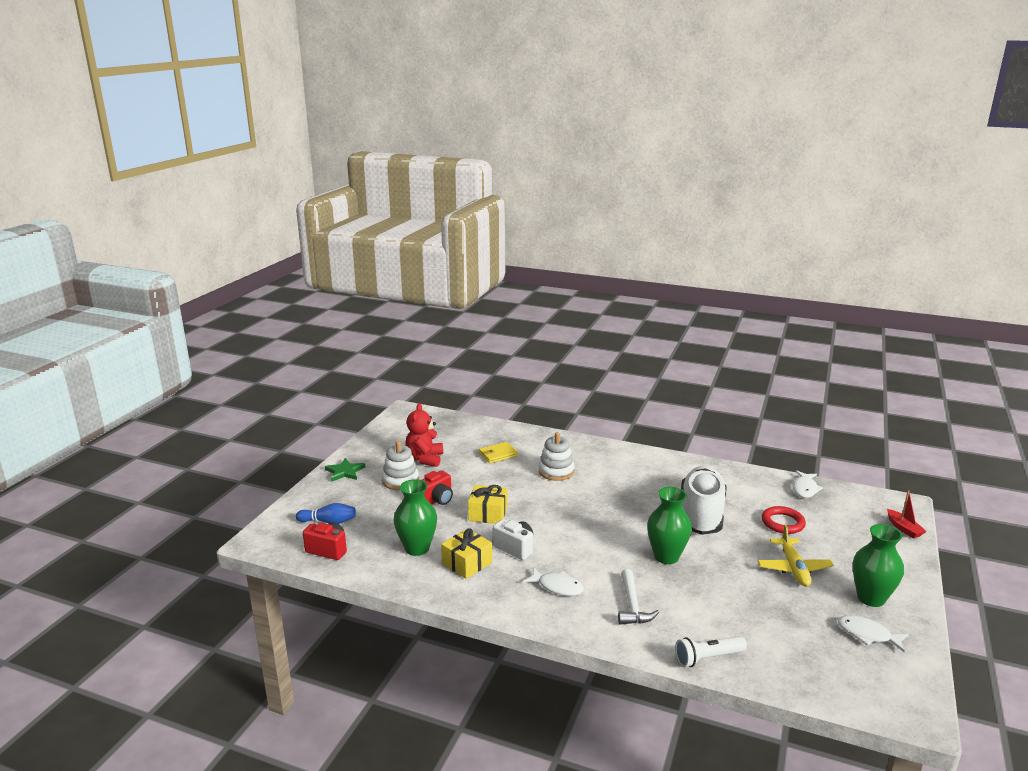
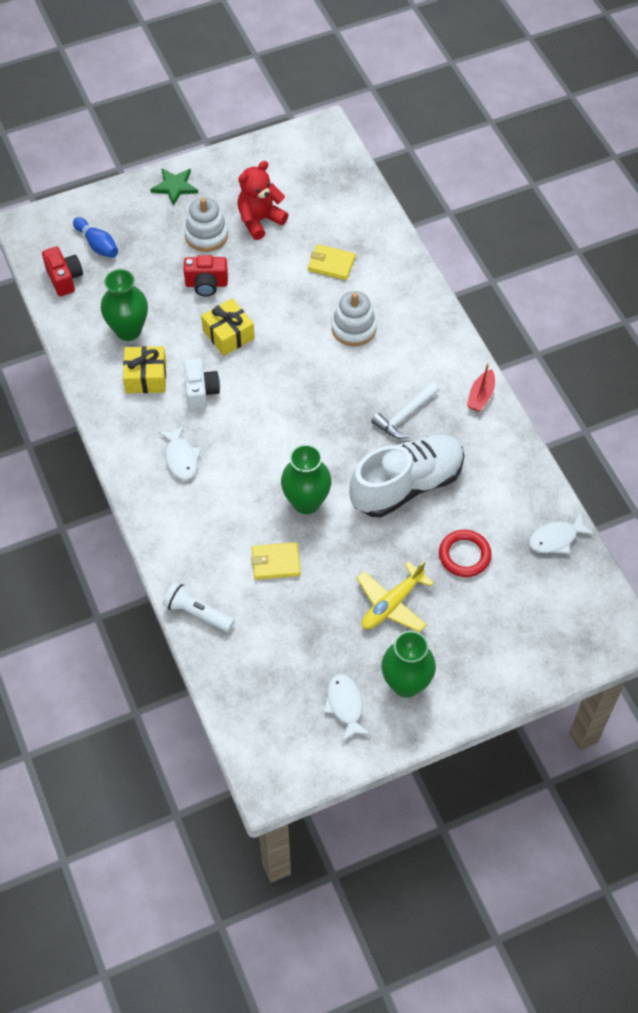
camera: 45 degrees right, 35 degrees up
white hammer [618,569,659,625] -> white hammer moved to [371,382,439,439]
red boat [887,490,927,538] -> red boat moved to [467,363,495,412]
none -> yellow wallet [251,542,301,580]

